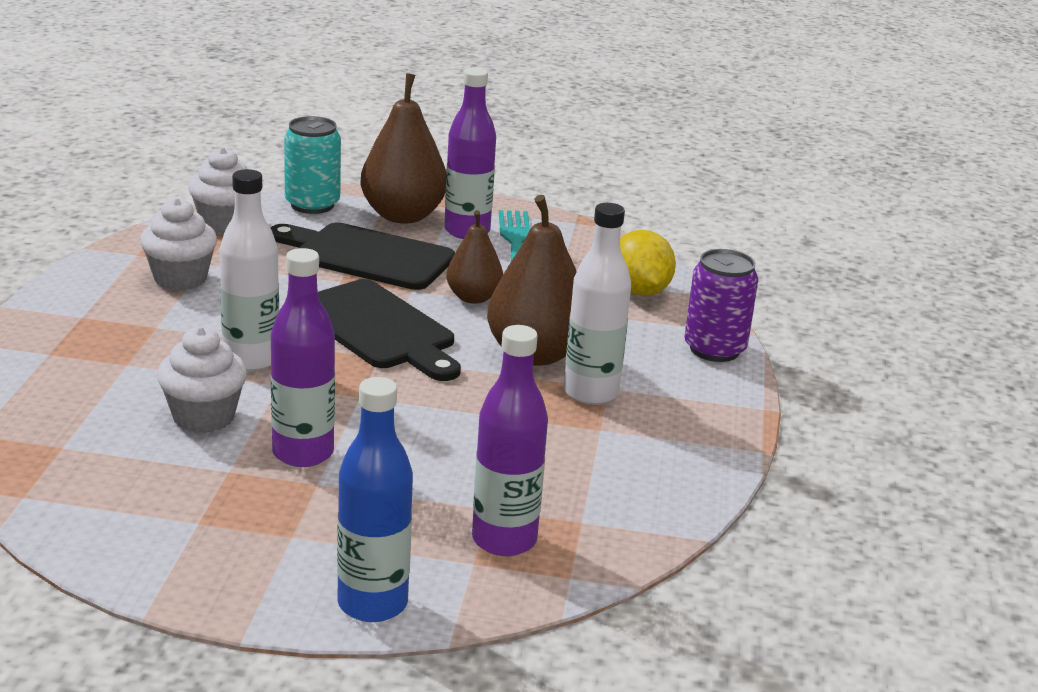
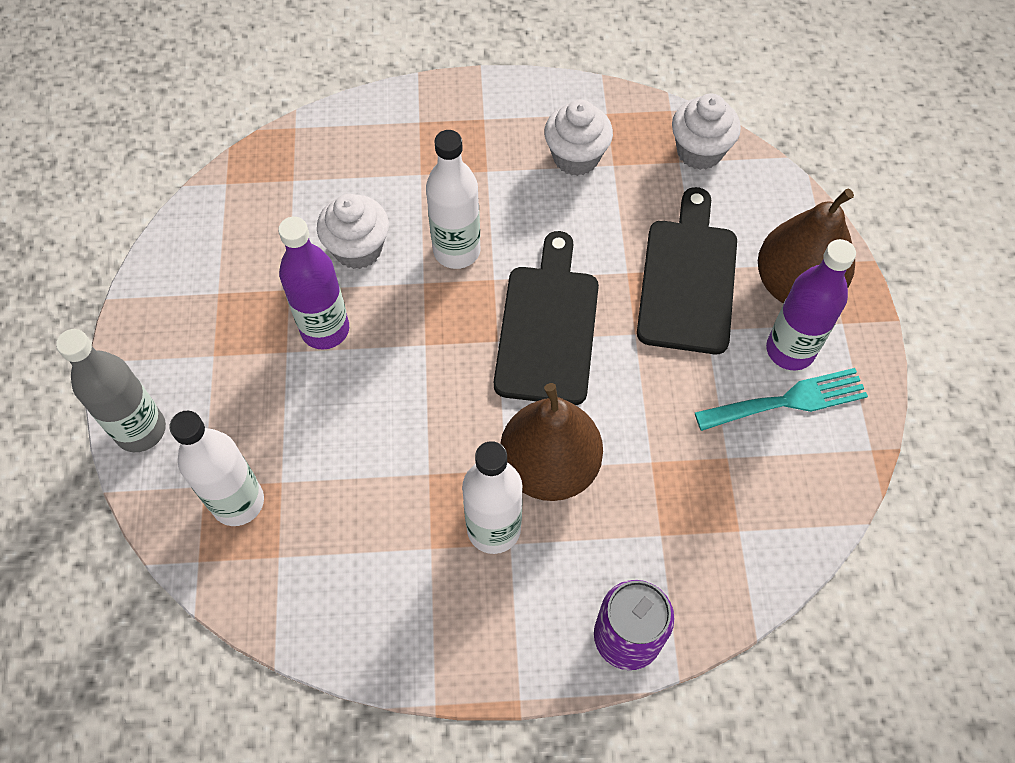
camera: 80 degrees right, 35 degrees up
turquoise can [284,116,341,214] -> none
black cutting board [318,279,461,381] -> black cutting board turned 150 degrees clockwise [494,231,599,405]
blue bottle [337,377,413,622] -> grey bottle [56,329,166,452]
brown pear [446,210,503,304] -> none
purple bottle [472,325,548,556] -> white bottle [169,411,264,526]
yellow lemon [620,230,676,296] -> none

